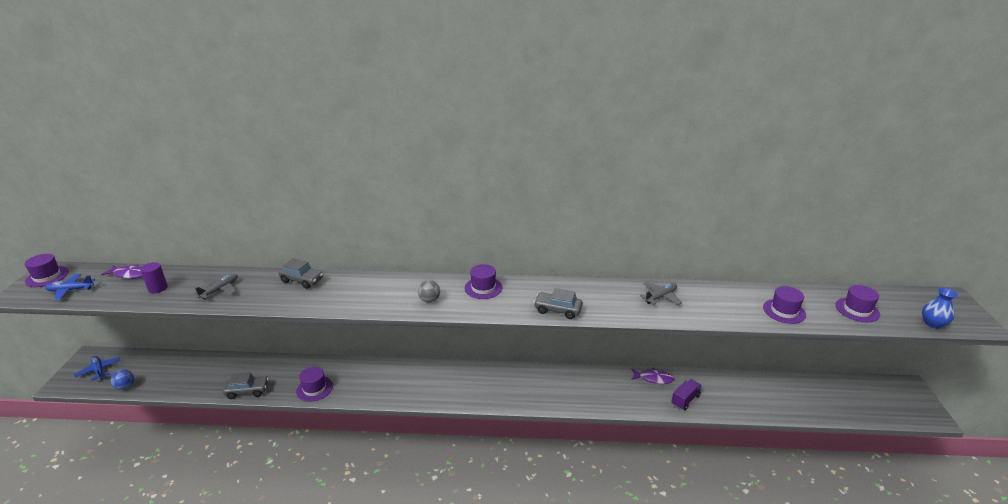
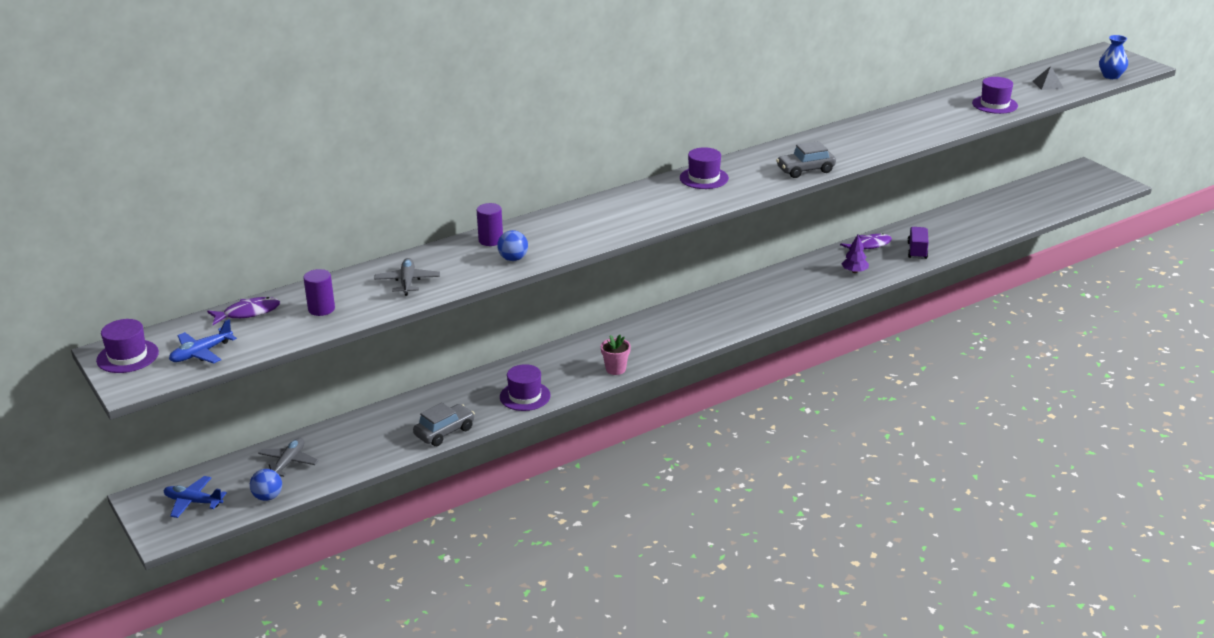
camera: 35 degrees left, 0 degrees up
grey car [278,258,323,289] -> purple cylinder [477,203,503,246]
grey ball [418,280,440,302] -> none
grey plane [640,282,682,305] -> grey plane moved to [258,438,319,477]
purple hat [836,285,880,322] -> grey pyramid [1033,66,1063,90]
none -> blue ball [497,230,528,261]
none -> pink flower pot [601,335,631,375]
none -> purple tree [842,235,869,273]

